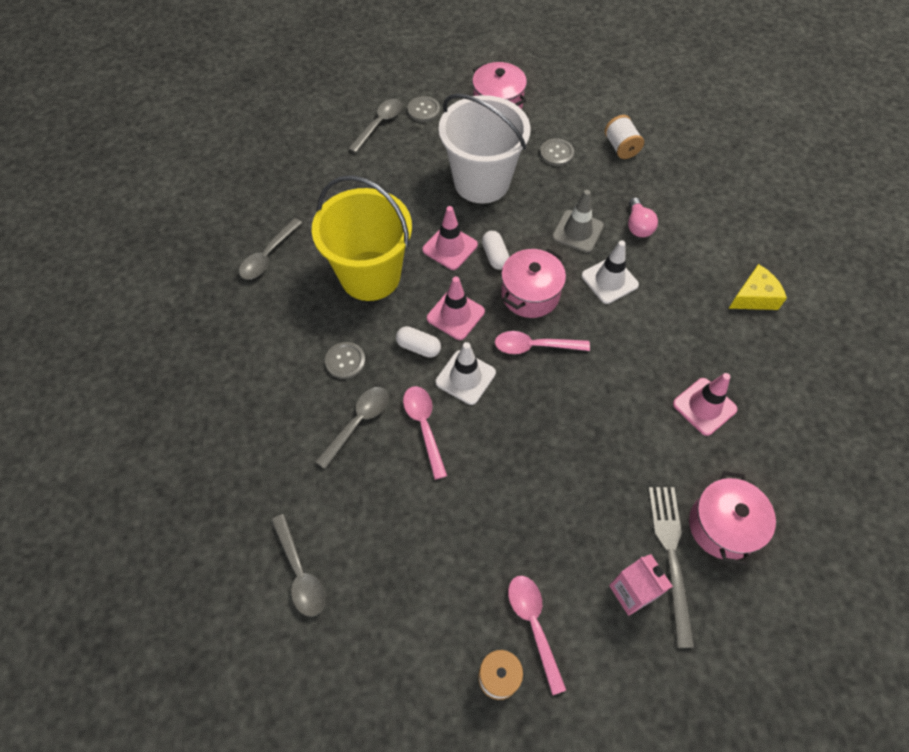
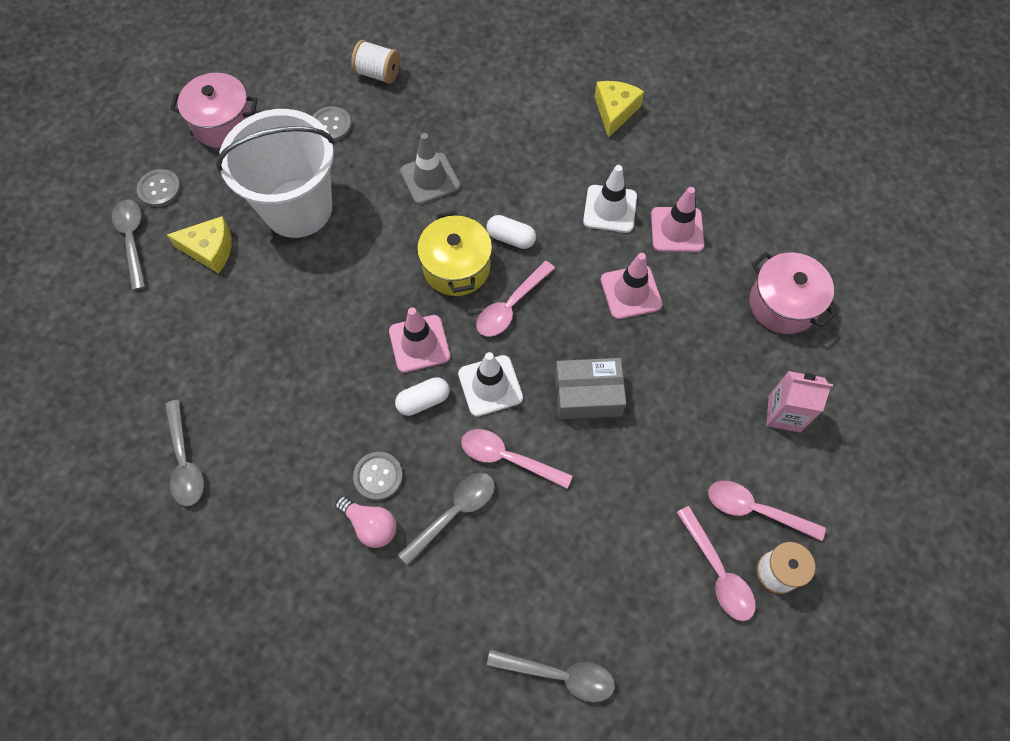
camera: 50 degrees left, 5 degrees up
yellow bucket [312,175,412,301] -> none
grey spoon [315,387,389,469] -> grey spoon turned 60 degrees clockwise [398,473,495,566]
pink traffic cone [422,206,478,270] -> pink traffic cone moved to [601,253,663,319]
white capsule [482,231,509,270] -> white capsule moved to [486,215,536,249]
pink pot [501,249,566,318] -> yellow pot [417,211,492,296]
white traffic cone [581,240,639,304] -> white traffic cone moved to [583,165,637,233]
pink light bulb [628,197,658,237] -> pink light bulb moved to [335,496,396,548]
grey fork [648,487,695,648] -> none
none -> yellow cheese [167,216,232,274]
none -> grey box [555,358,626,419]
none -> pink spoon [676,506,756,621]

